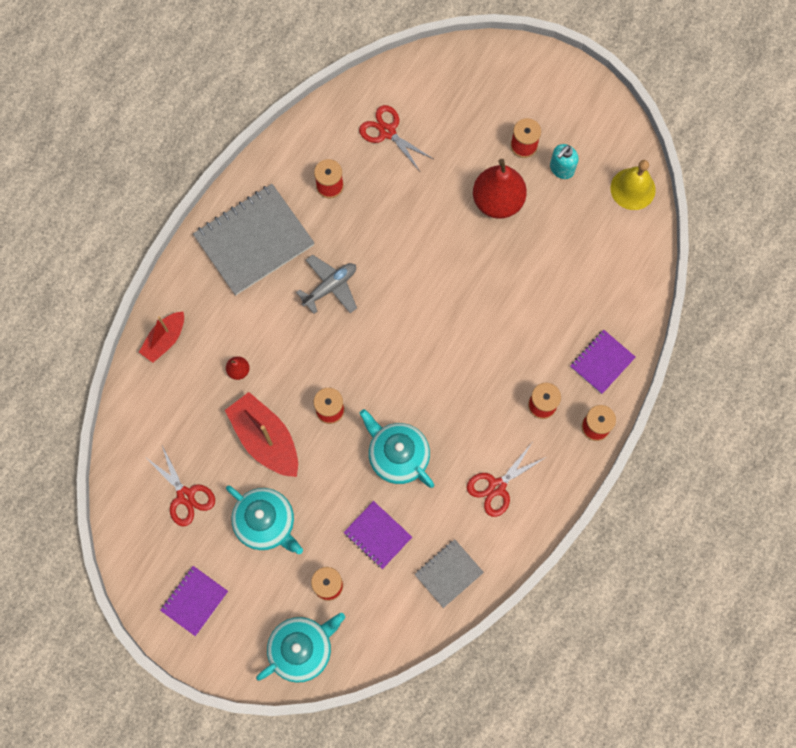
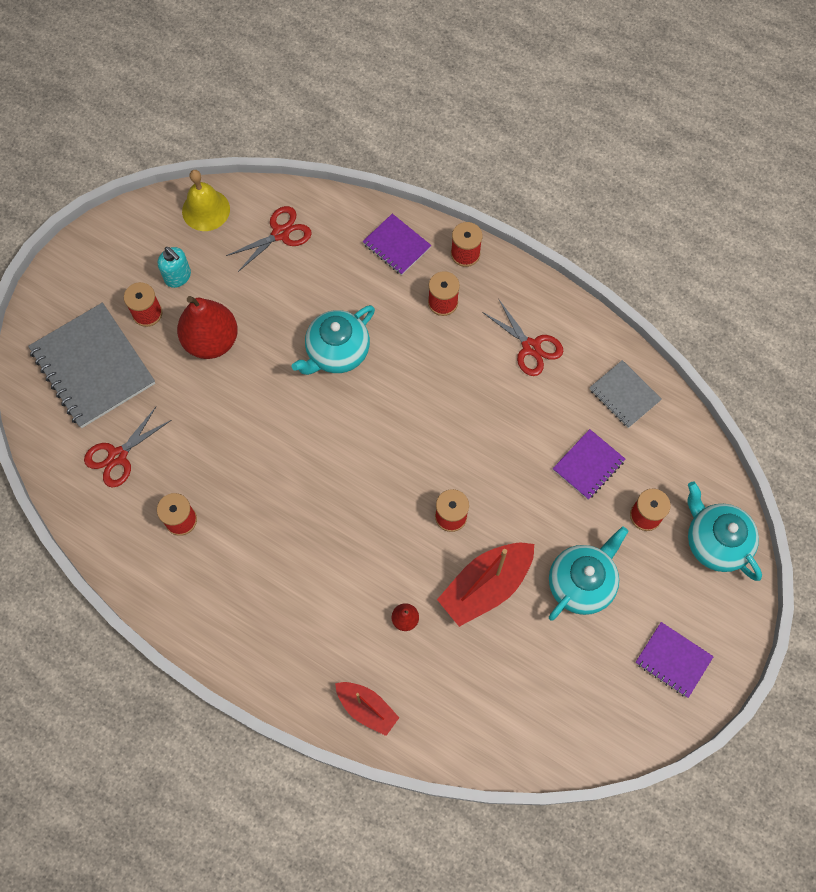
camera: 90 degrees left, 5 degrees down
red scissors [145,446,215,526] -> red scissors moved to [226,206,312,272]
grey notebook [193,184,314,295] -> grey notebook moved to [28,303,155,428]
grey plane [296,255,357,314] -> none
turquoise teapot [360,409,434,488] -> turquoise teapot moved to [291,305,375,375]

